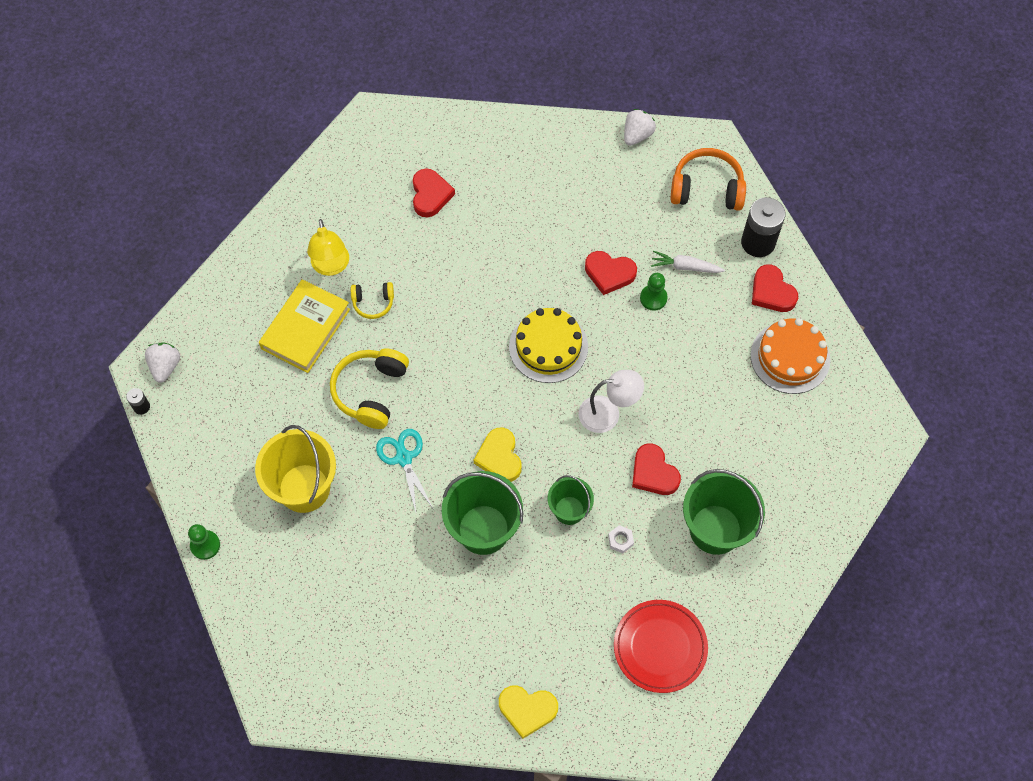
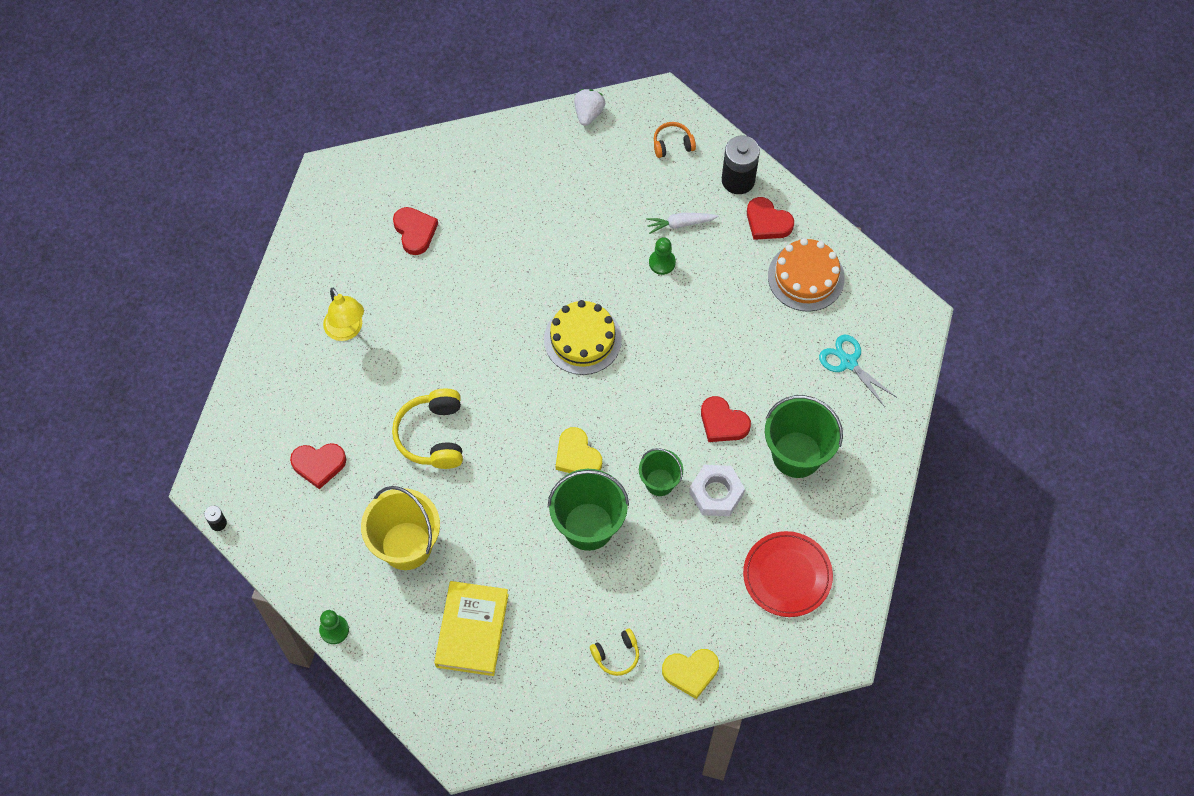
camera: 20 degrees left, 0 degrees up
white strawberry [145,342,180,383] -> none
yellow book [259,279,350,373] -> yellow book moved to [434,581,509,676]
yellow headphones [351,282,394,319] -> yellow headphones moved to [590,629,639,676]
turquoise scissors [376,429,433,512] -> turquoise scissors moved to [819,334,896,407]
white lamp [579,370,644,433] -> none
red heart [585,251,637,295] -> red heart moved to [290,443,346,489]
white nut [608,525,634,553] -> white nut [689,465,745,516], size x2.10
orange headphones [670,148,746,211] -> orange headphones [654,122,696,158], size x0.56

